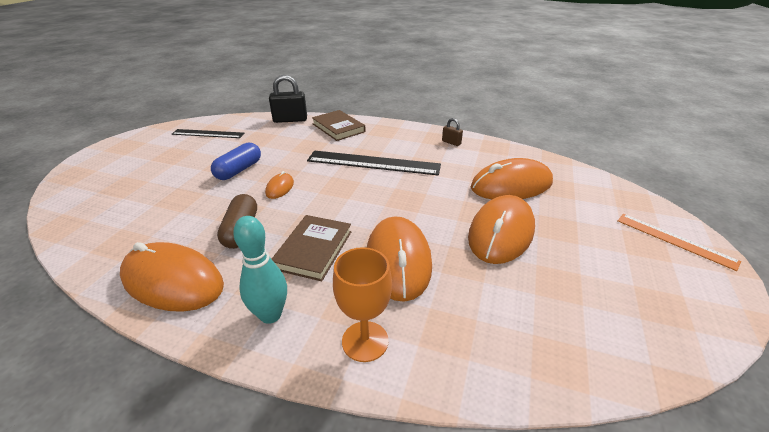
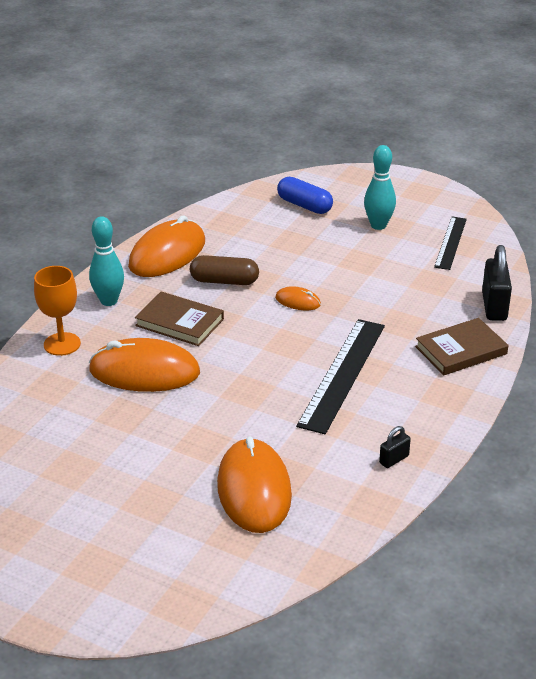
camera: 100 degrees right, 0 degrees up
blue capsule [211,143,261,180] -> blue capsule moved to [277,177,333,214]
brown padlock [442,118,463,146] -> black padlock [379,426,411,468]
orange mouse [468,195,535,264] -> none
orange ruler [617,214,741,271] -> none
none -> turquoise bowling pin [364,145,396,230]

